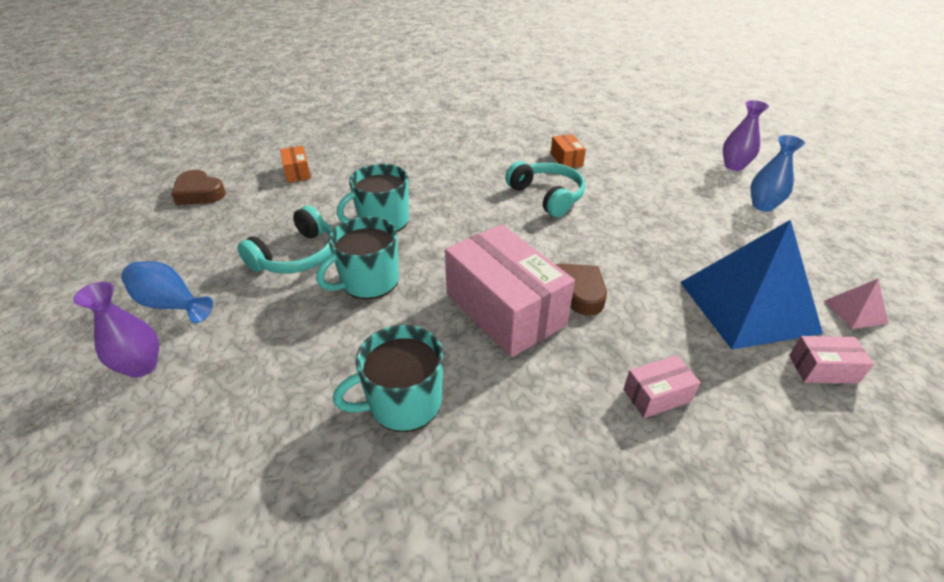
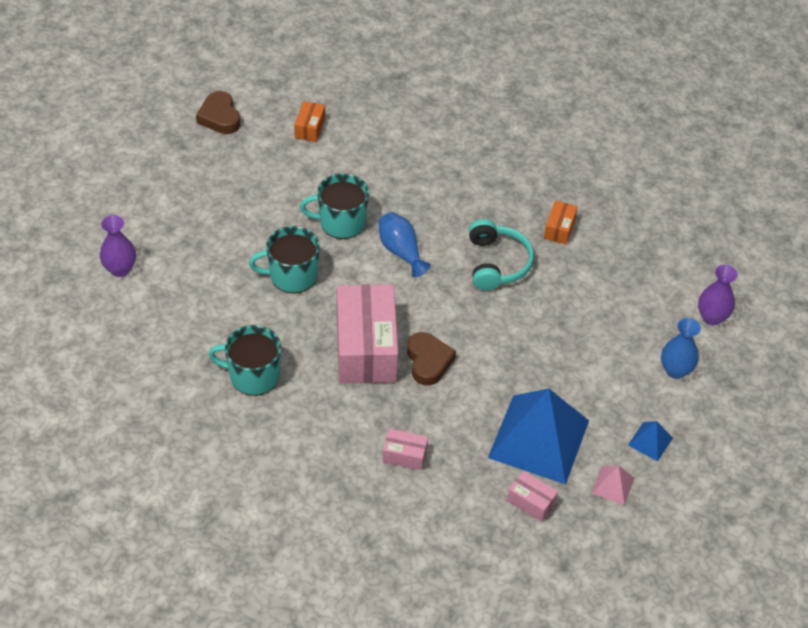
camera: 30 degrees right, 10 degrees up
blue vase [121,261,213,323] -> blue vase moved to [378,212,431,277]
turquoise headphones [237,205,333,274] -> none
none -> blue pyramid [628,421,673,461]

